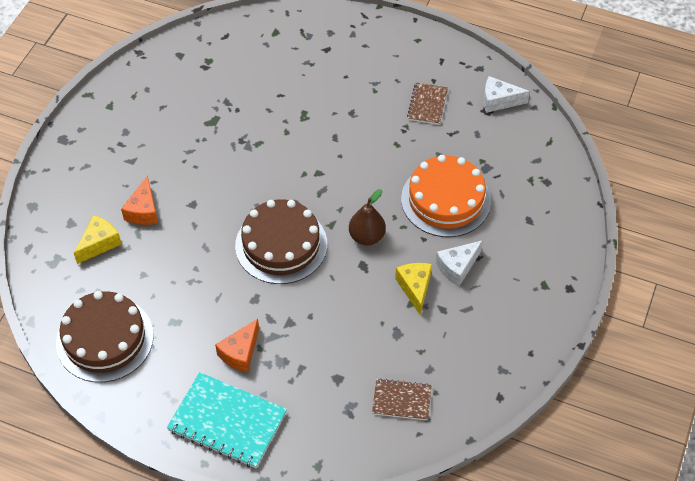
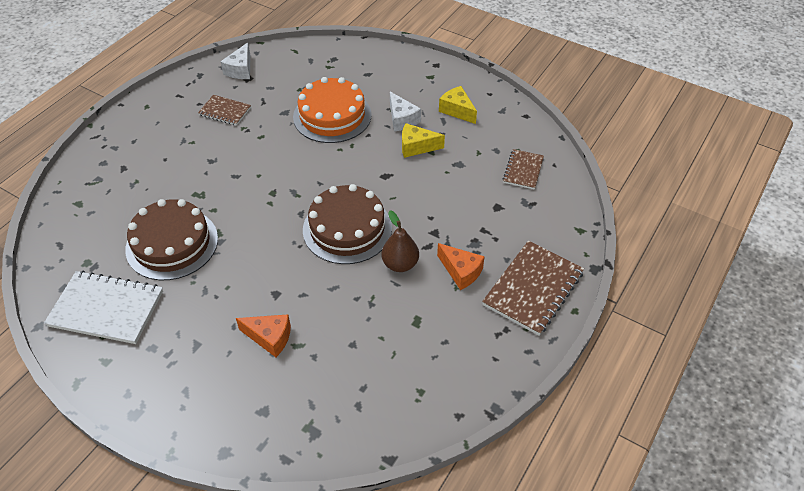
camera: 80 degrees left, 5 degrees down
brown cake [56,291,154,382] -> brown cake moved to [125,199,218,280]
yellow cheese [74,215,122,264] -> yellow cheese moved to [439,86,477,124]
turquoise notebook [167,372,287,468] -> brown notebook [482,241,584,336]
brown pear [349,189,386,246] -> brown pear moved to [381,210,419,272]
none -> white notebook [44,271,163,344]

